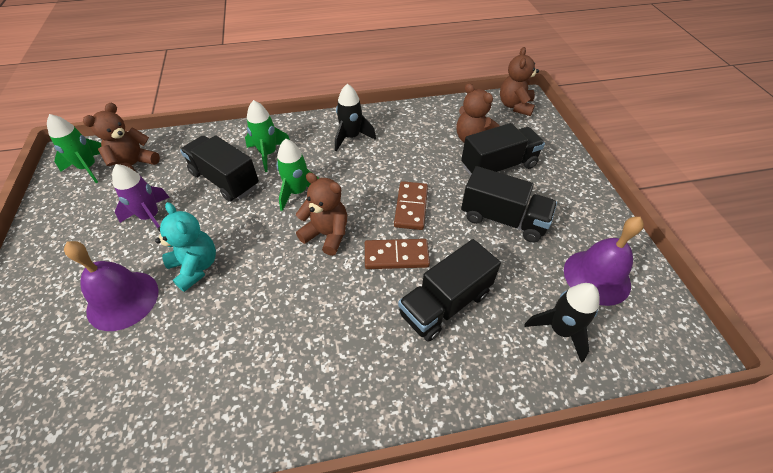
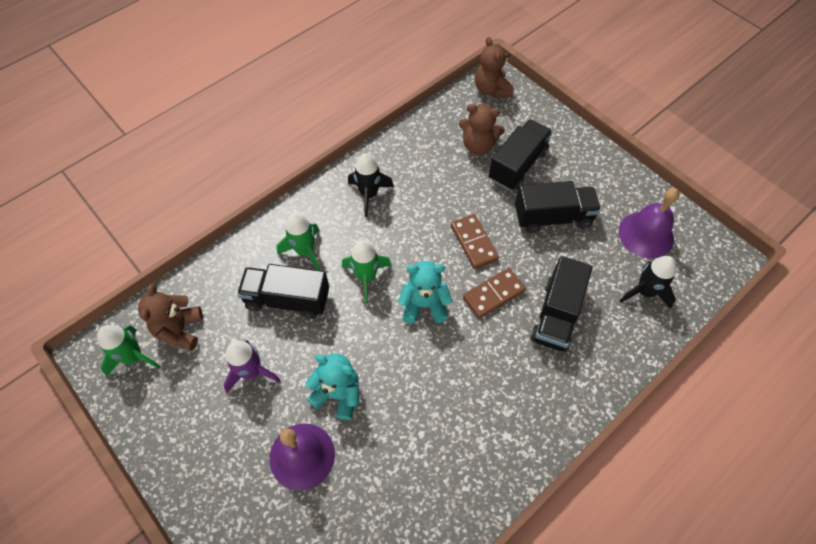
camera: 30 degrees left, 10 degrees up
brown teddy bear [296,172,347,256] -> turquoise teddy bear [398,261,452,324]

